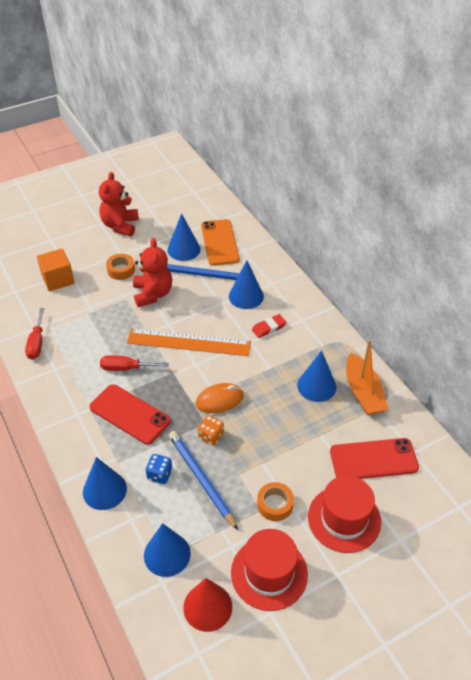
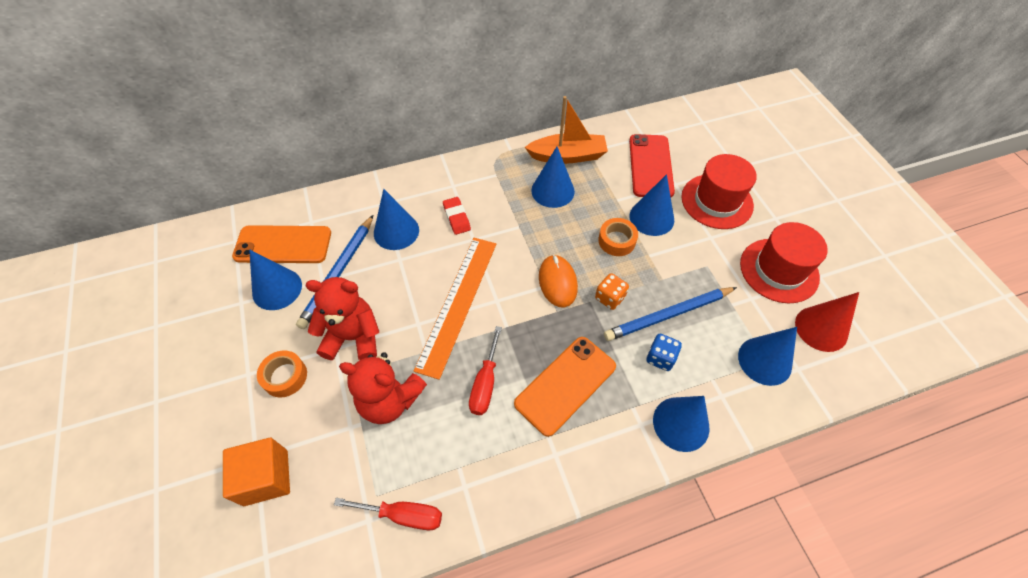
camera: 80 degrees left, 10 degrees up
red phone [90,384,171,445] -> orange phone [514,337,616,437]
red teddy bear [99,172,139,236] -> red teddy bear moved to [339,352,427,424]
orange tape [257,482,294,521] -> orange tape moved to [598,218,638,256]
none -> blue cone [629,174,674,236]

